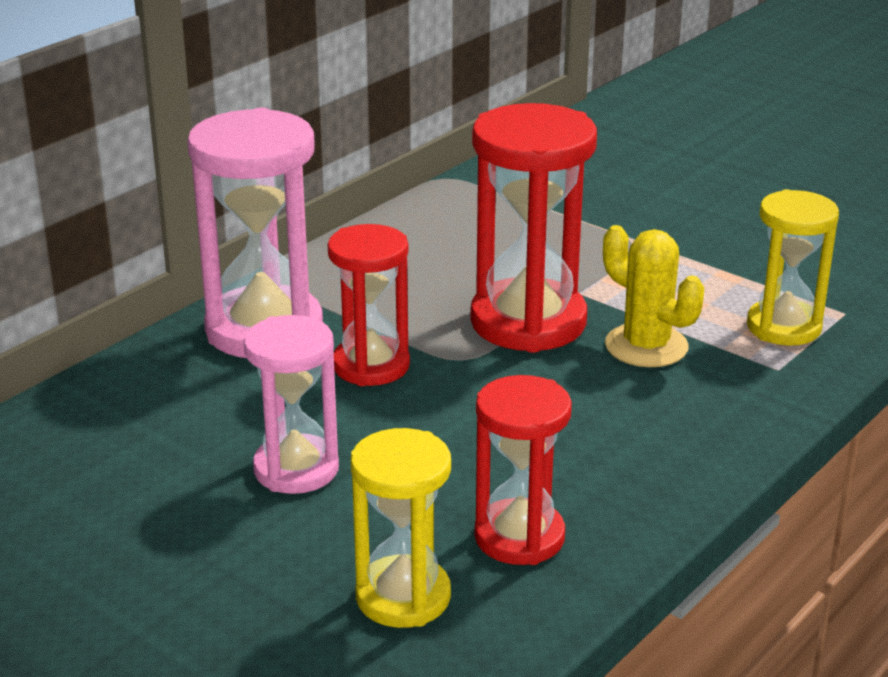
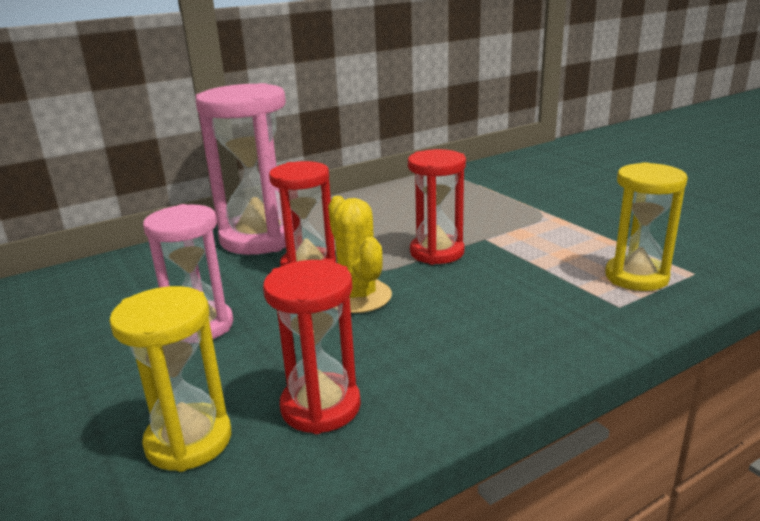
camera: 20 degrees right, 5 degrees down
red hourglass [470,103,597,353] -> red hourglass [408,149,466,265], size x0.63
yellow cactus [603,225,704,367] -> yellow cactus moved to [328,196,392,313]

